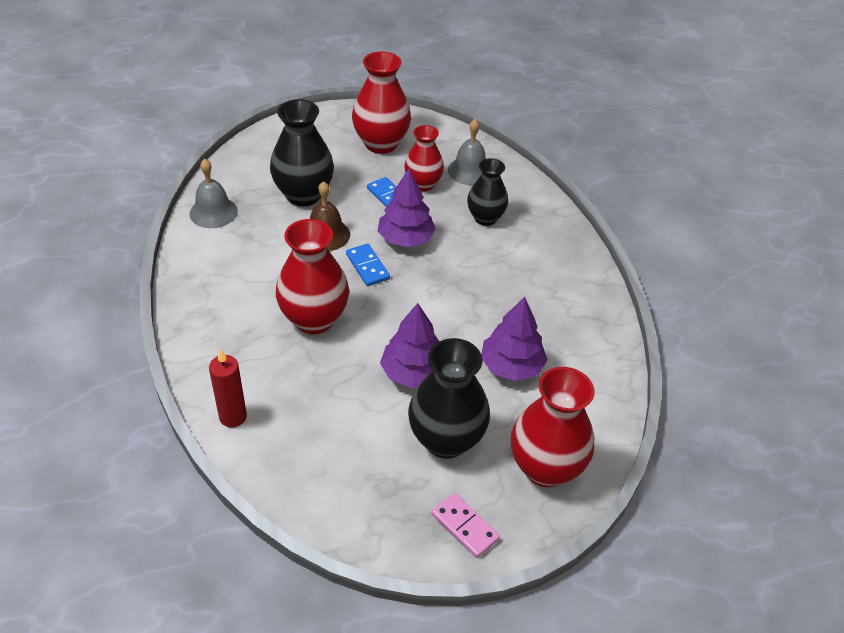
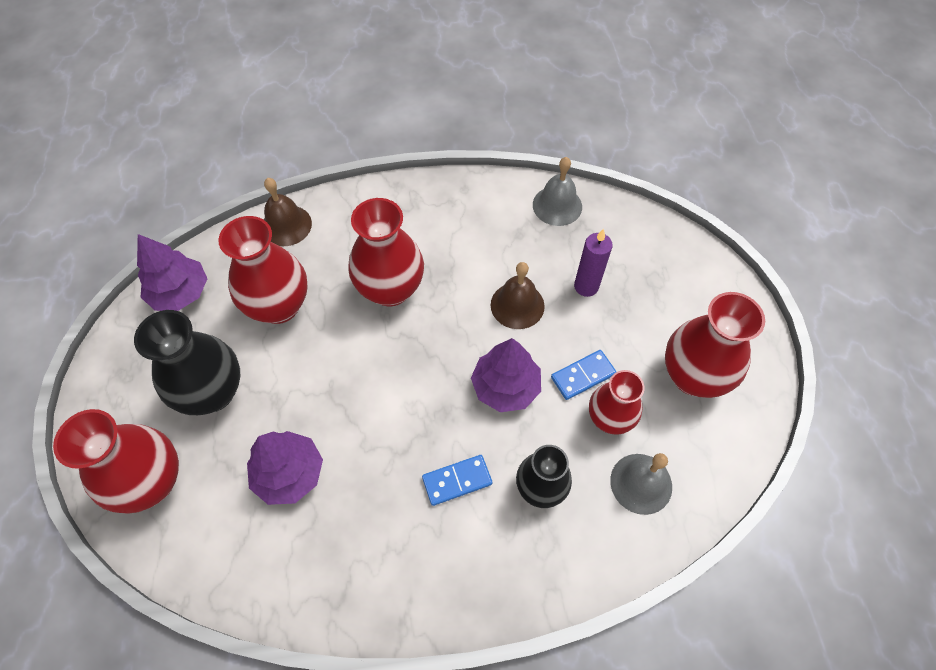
camera: 100 degrees right, 15 degrees up
red candle [209,349,247,427] -> brown bell [264,178,312,246]
black vase [270,99,334,206] -> purple candle [574,228,613,297]
blue domino [346,243,390,286] -> blue domino moved to [422,455,492,506]
purple tree [380,303,439,388] -> purple tree moved to [137,234,208,311]
pink domino [431,493,500,558] -> none
none -> red vase [219,216,308,324]

